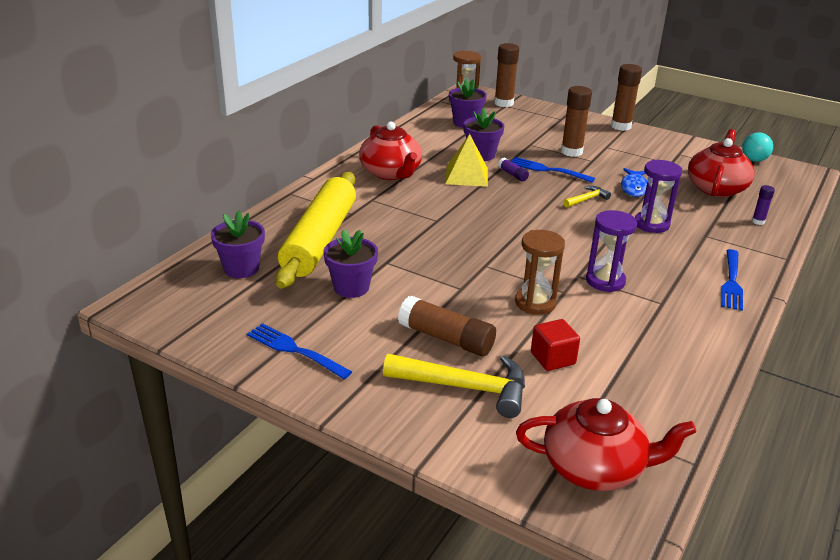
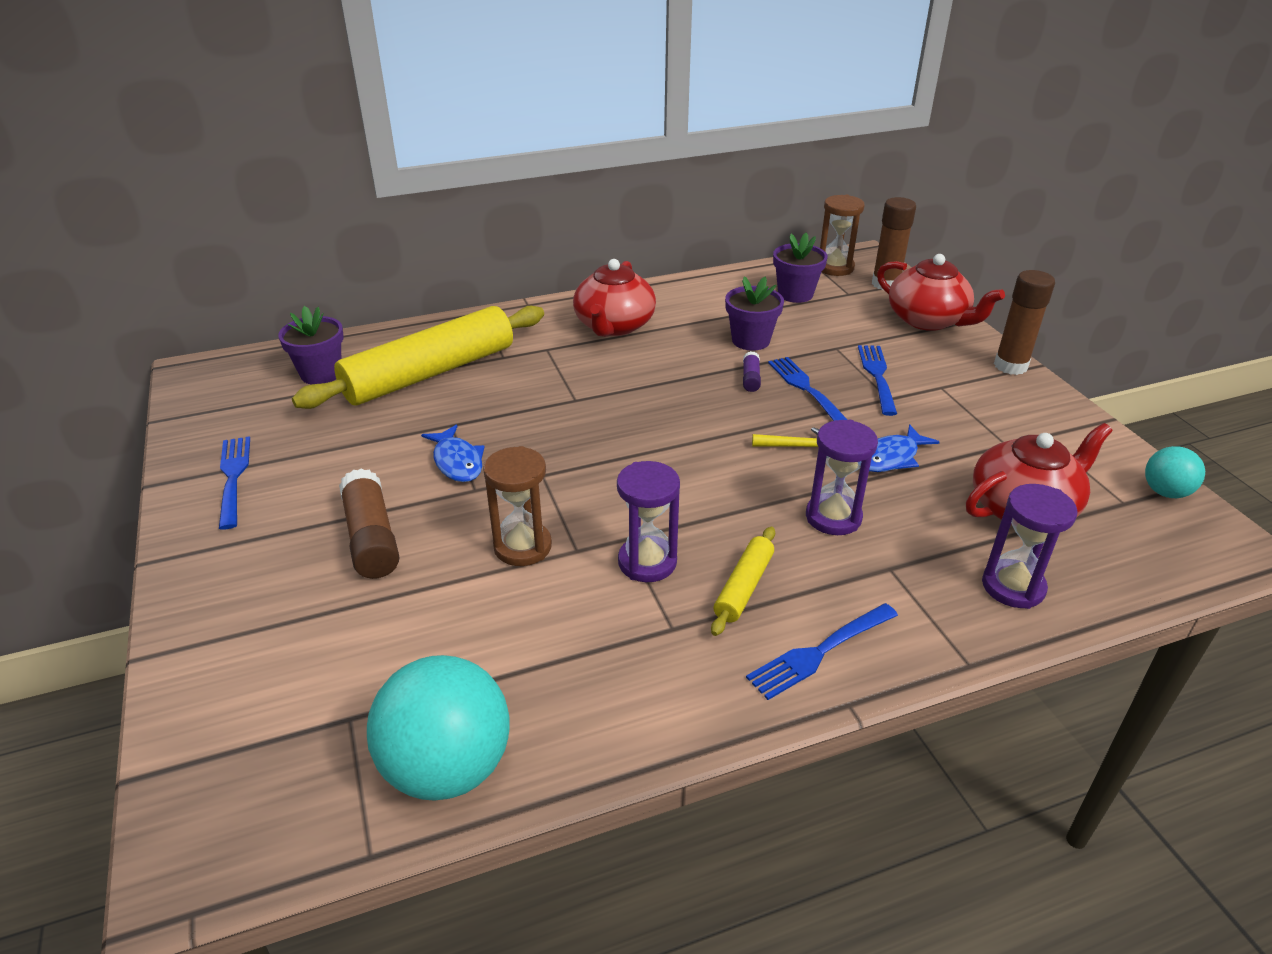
camera: 40 degrees right, 5 degrees up
purple flower pot [323,229,378,298] -> none
yellow hammer [383,354,525,418] -> none
yellow pyramid [445,134,488,187] -> none
red teapot [516,398,697,491] -> red teapot moved to [877,254,1005,331]
red cube [531,319,580,371] -> none
brown glue stick [561,86,592,157] -> blue fork [858,345,897,416]
purple glue stick [752,185,775,225] -> purple hourglass [982,484,1078,609]
none -> turquoise ball [367,655,510,800]
none -> blue fish [421,425,485,482]
none -> yellow rolling pin [711,527,775,636]

